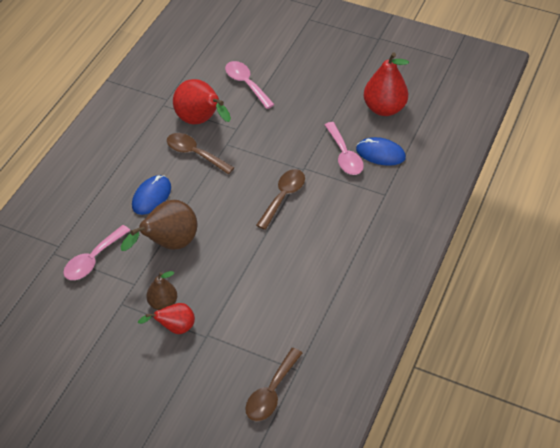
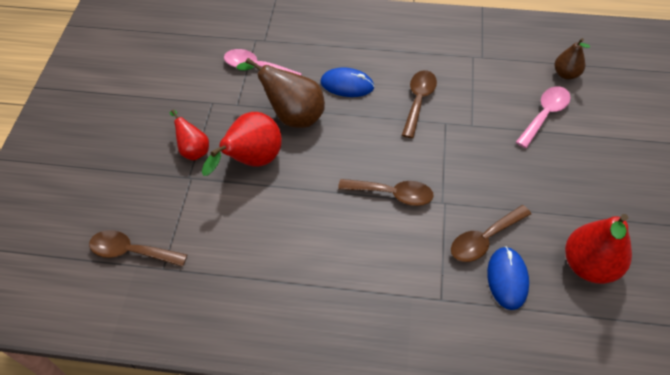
camera: 75 degrees right, 5 degrees up
brown pear [146,271,177,310] -> brown pear moved to [554,38,590,80]
red pear [173,79,231,125] -> red pear moved to [202,112,282,176]
pink spoon [325,122,364,175] -> brown spoon [451,205,531,262]

